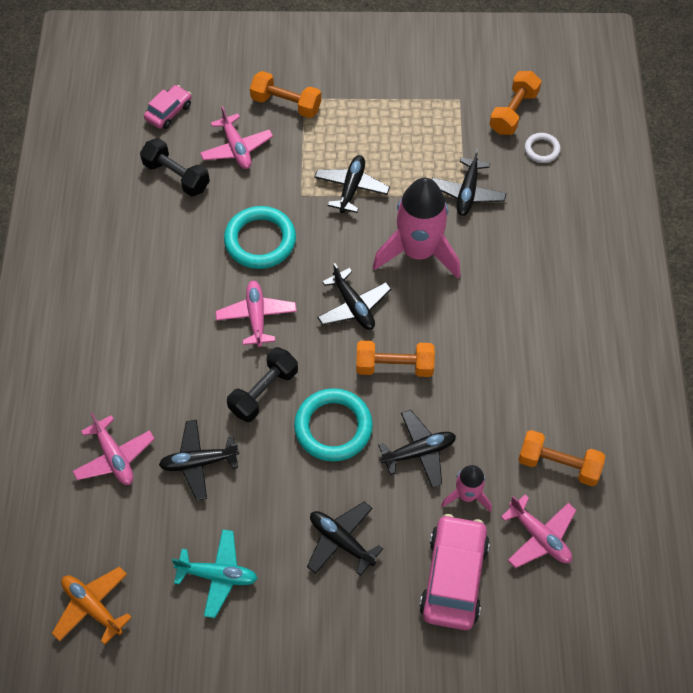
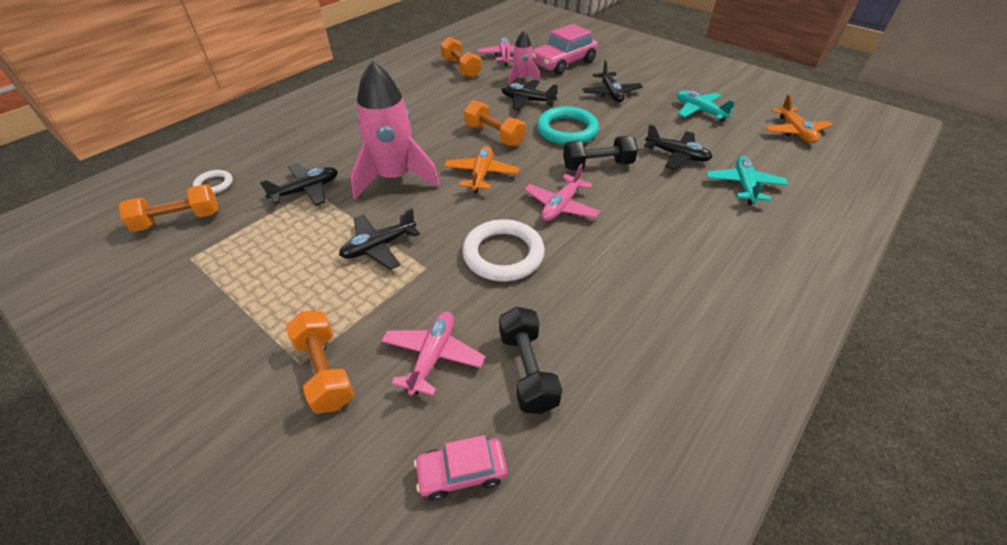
camera: 140 degrees left, 15 degrees down
pink plane [72,413,155,485] -> turquoise plane [706,156,788,205]
turquoise ring [224,206,296,269] -> white ring [462,219,545,281]
black plane [317,263,391,330] -> orange plane [444,146,519,193]

